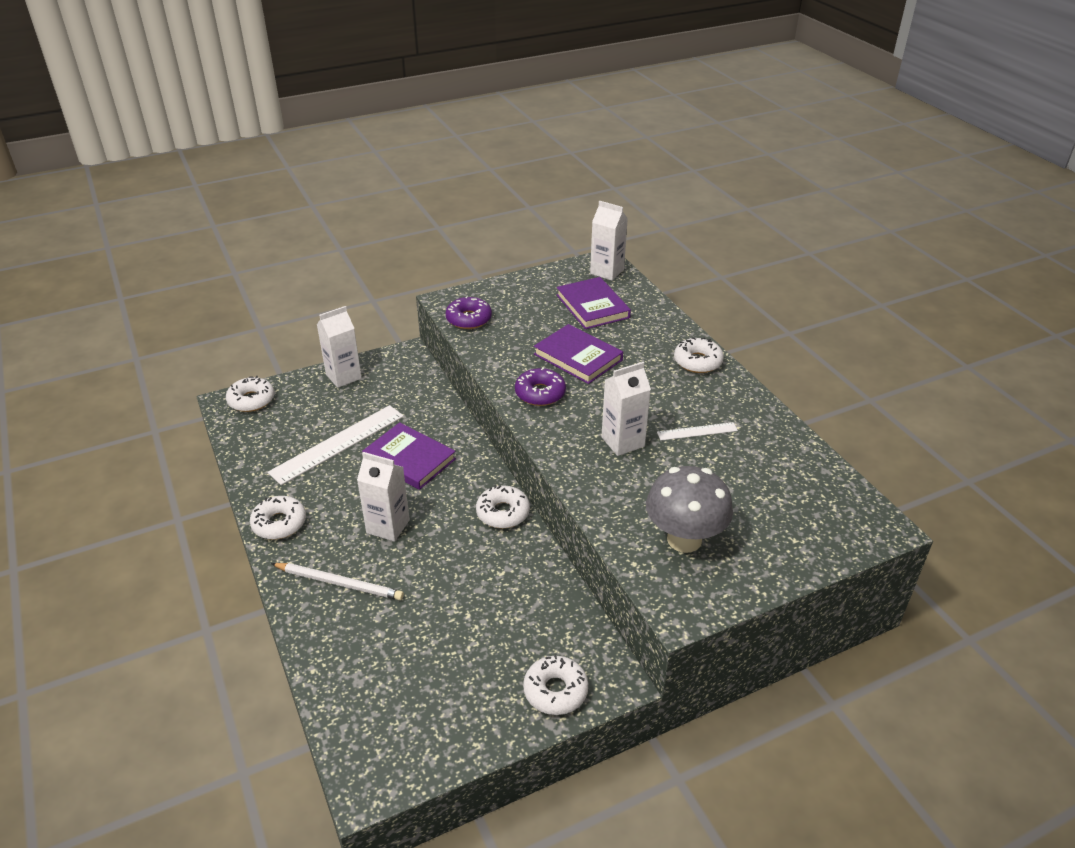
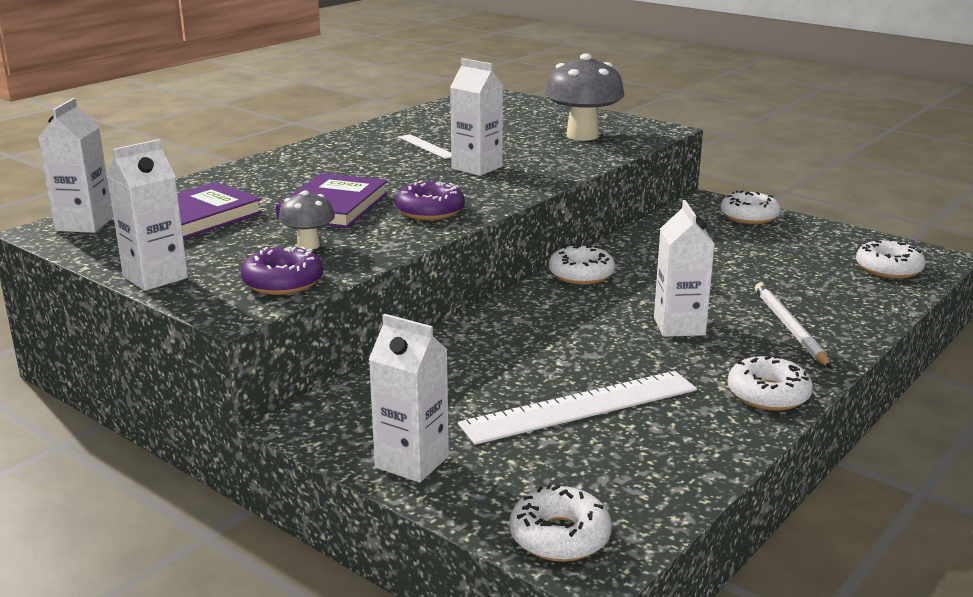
camera: 115 degrees left, 15 degrees down
white ruler [267,405,404,485] -> white ruler turned 45 degrees counterclockwise [458,371,697,445]
purple book [362,422,456,490] -> none
white donut [674,337,724,373] -> white donut moved to [856,239,926,279]
none -> white carton [107,139,188,291]
none -> grey mushroom [278,190,335,250]

